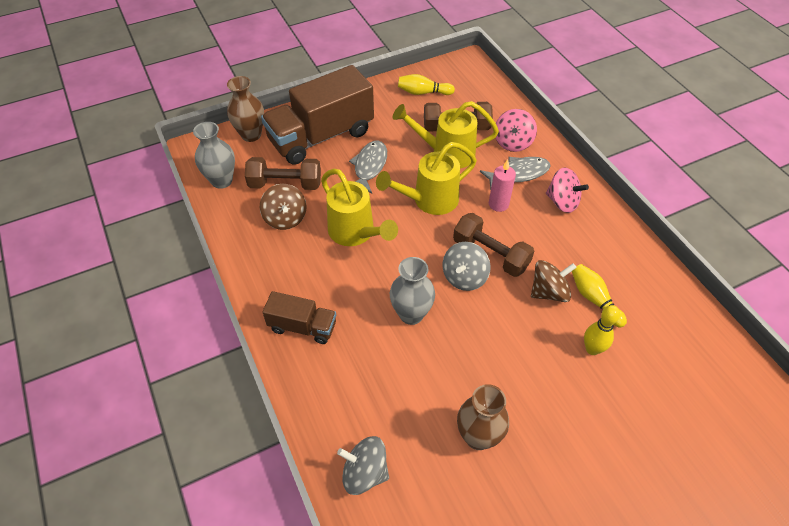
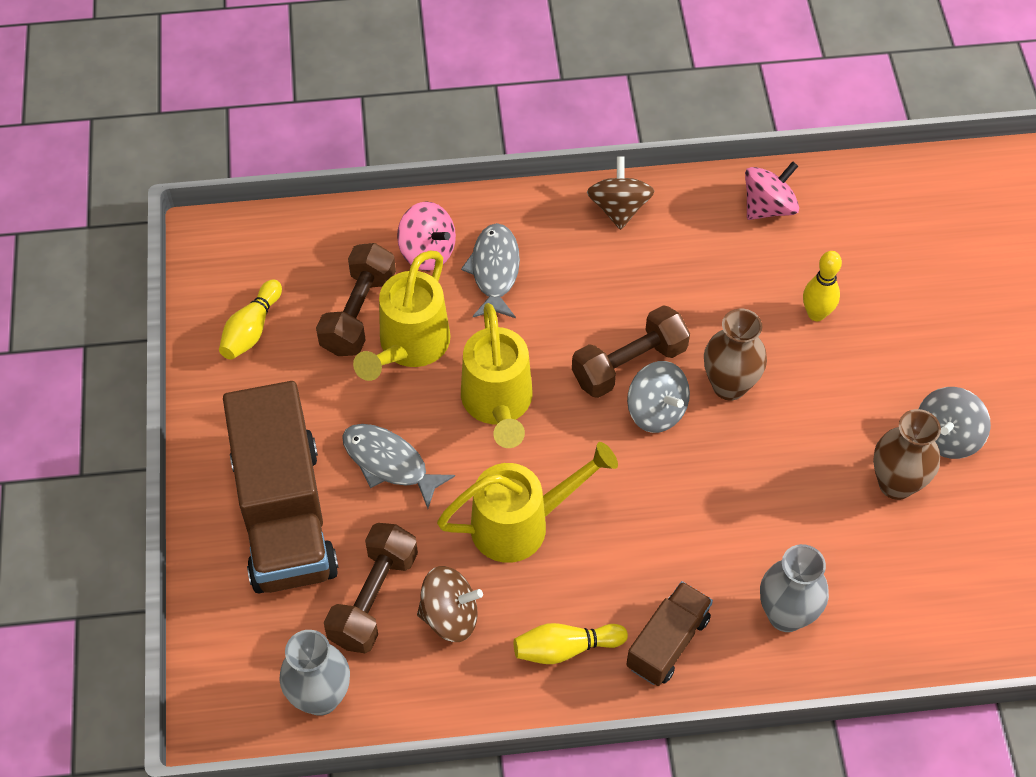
camera: 70 degrees left, 5 degrees up
brown vase [227,76,264,142] -> brown vase moved to [704,309,767,400]
grey spinning top [337,436,389,495] -> grey spinning top moved to [919,387,991,459]
grey vase [390,257,435,325] -> grey vase moved to [760,544,829,632]
pink candle [489,159,516,212] -> none
brown spinning top [531,260,577,302] -> brown spinning top moved to [587,156,654,230]
pink spinning top [546,168,589,213] -> pink spinning top moved to [745,161,799,220]
yellow bowling pin [572,264,627,328] -> yellow bowling pin moved to [514,623,628,664]

